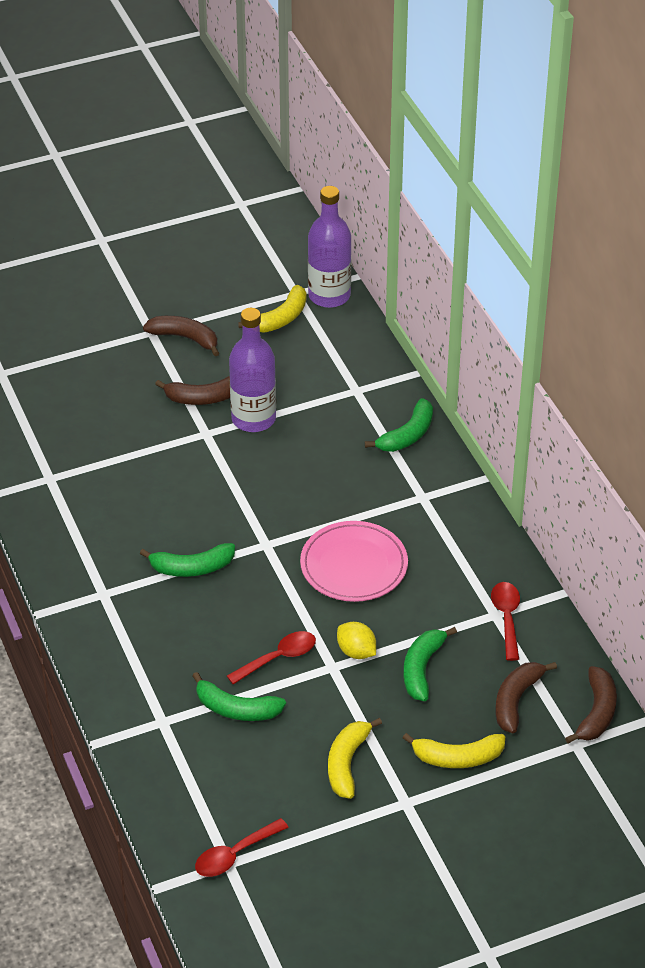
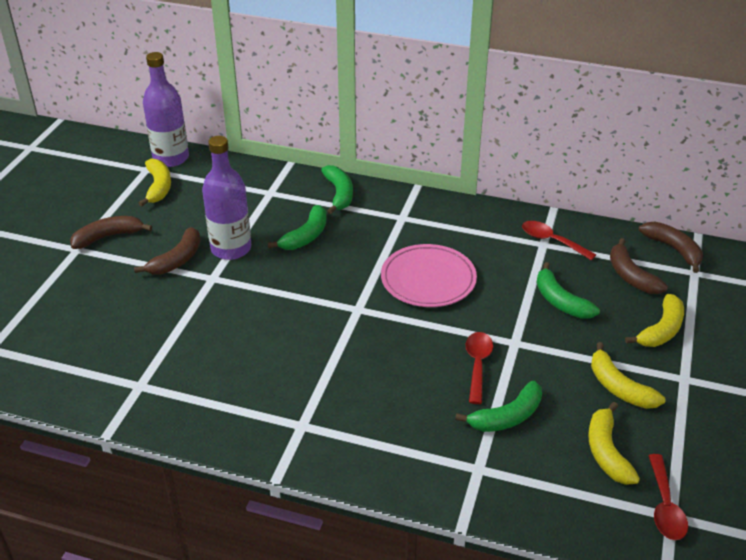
camera: 50 degrees left, 5 degrees down
green banana [140,543,235,577] -> green banana moved to [268,205,327,250]
yellow lemon [337,622,376,659] -> none
none -> yellow banana [588,402,640,485]

